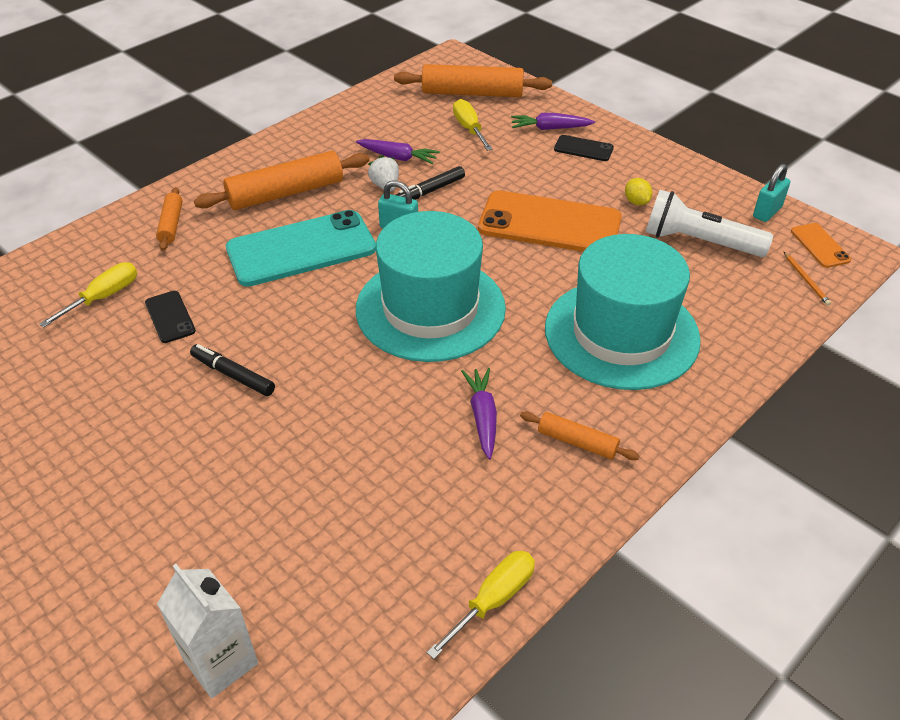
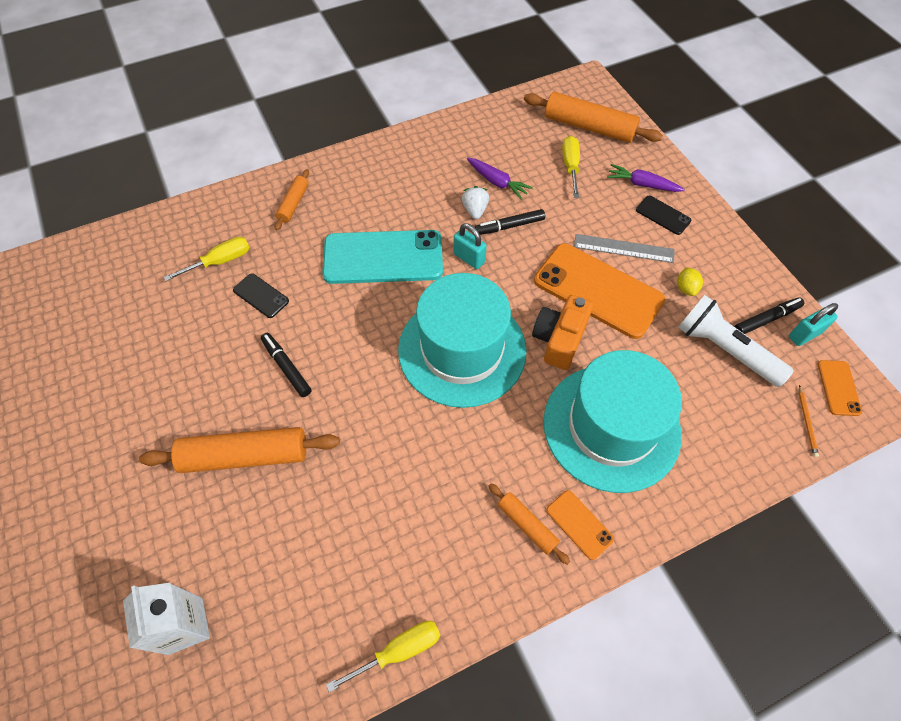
camera: 20 degrees right, 15 degrees up
black phone [145,291,196,343] -> black phone turned 45 degrees counterclockwise [233,273,289,318]
orange rolling pin [194,151,369,210] -> orange rolling pin moved to [139,427,340,473]
purple carrot [461,368,497,459] -> none
none -> orange camera [532,295,593,370]
none -> orange phone [546,490,614,560]
none -> grey ruler [574,234,675,263]
none -> black marker [734,297,804,334]

